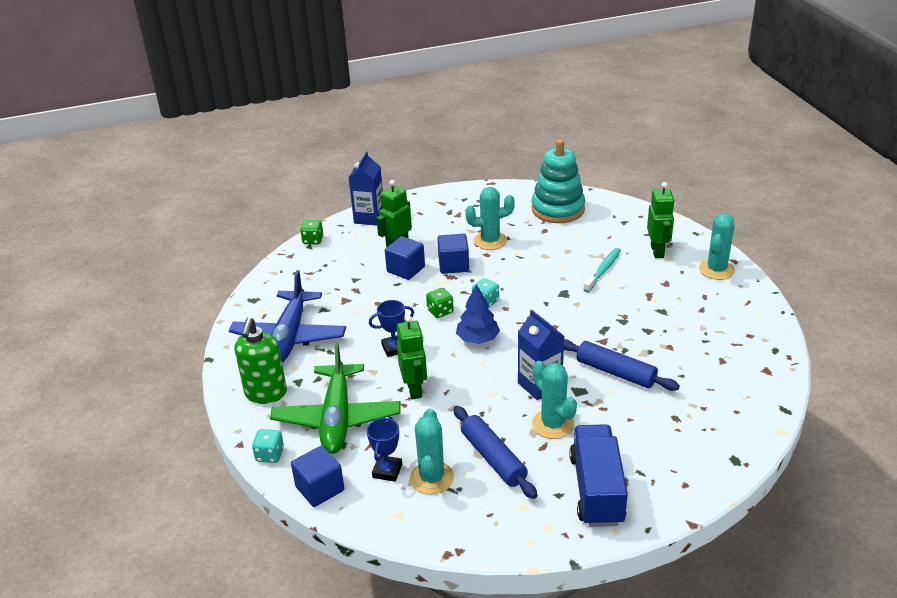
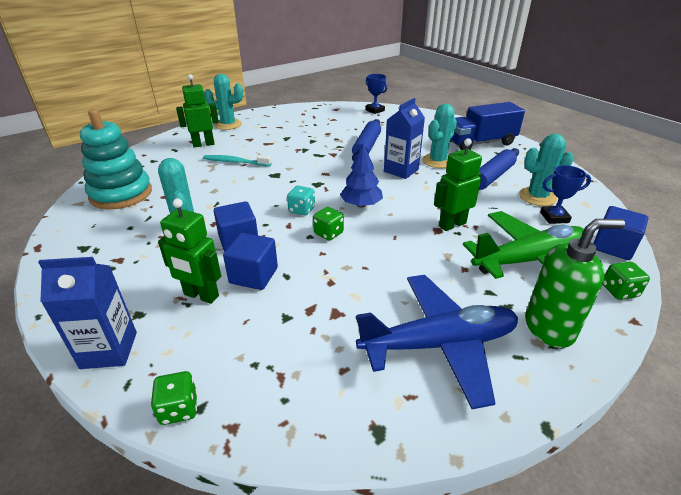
camera: 110 degrees left, 0 degrees up
turquoise dice [252,429,284,463] -> green dice [603,262,650,300]
blue trophy [369,300,414,357] -> blue trophy moved to [366,74,387,114]

